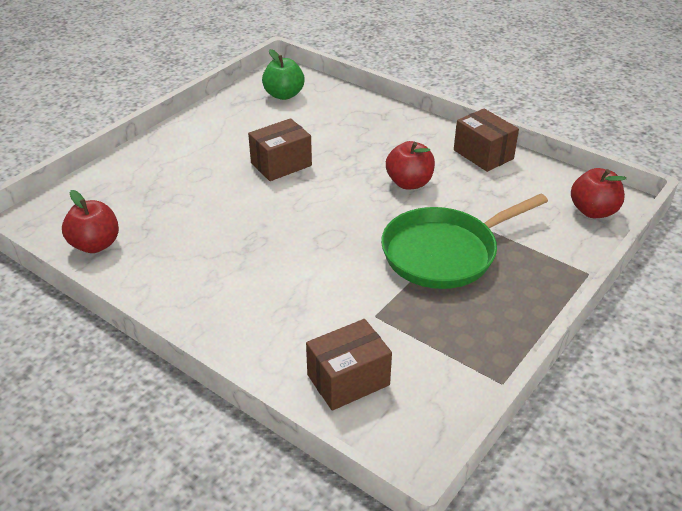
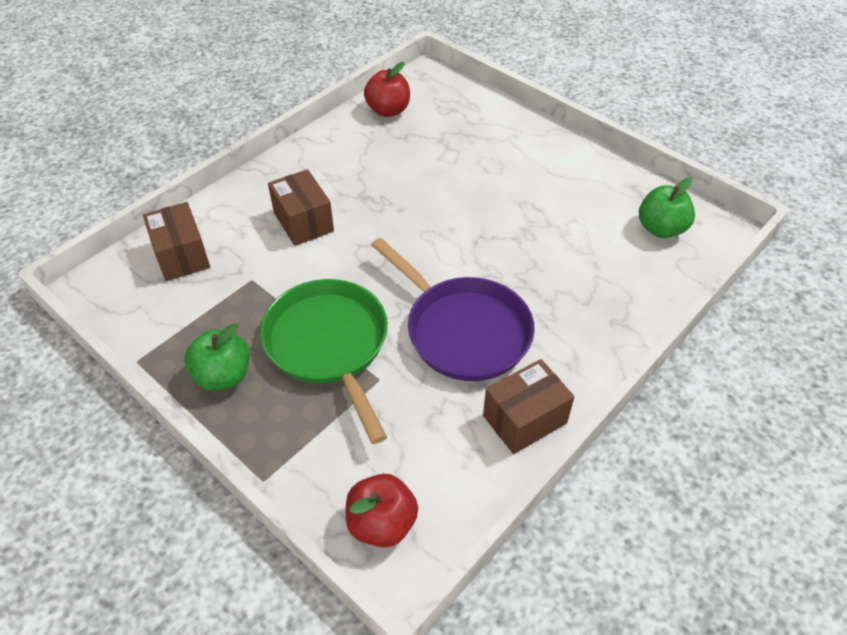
camera: 95 degrees right, 10 degrees up
brown box [248,118,312,181] -> brown box moved to [268,169,334,246]
red apple [386,141,435,189] -> purple pan [371,238,535,381]
none -> green apple [185,323,250,391]

